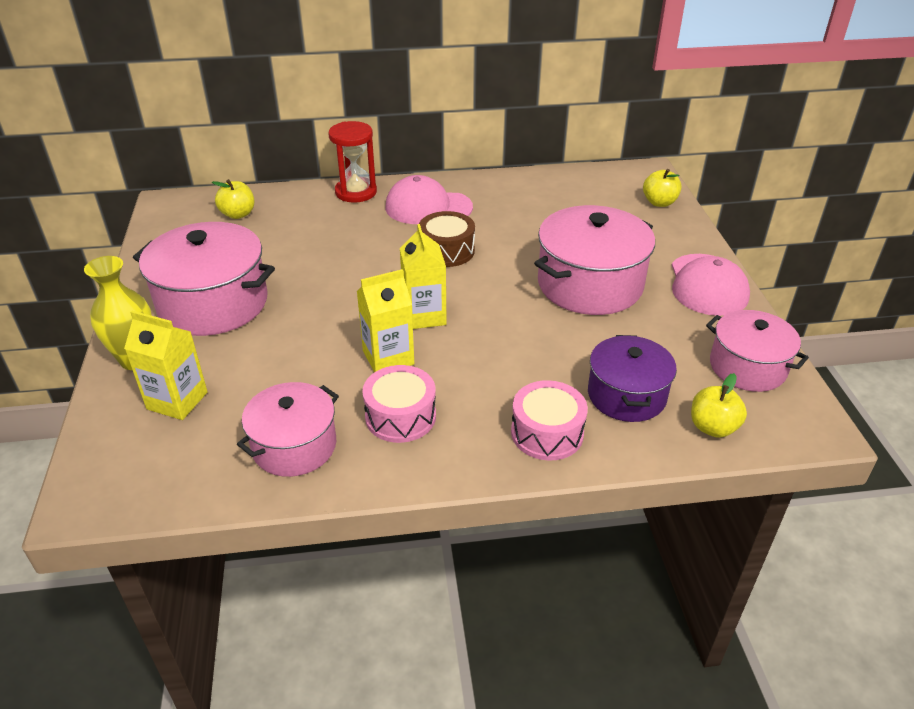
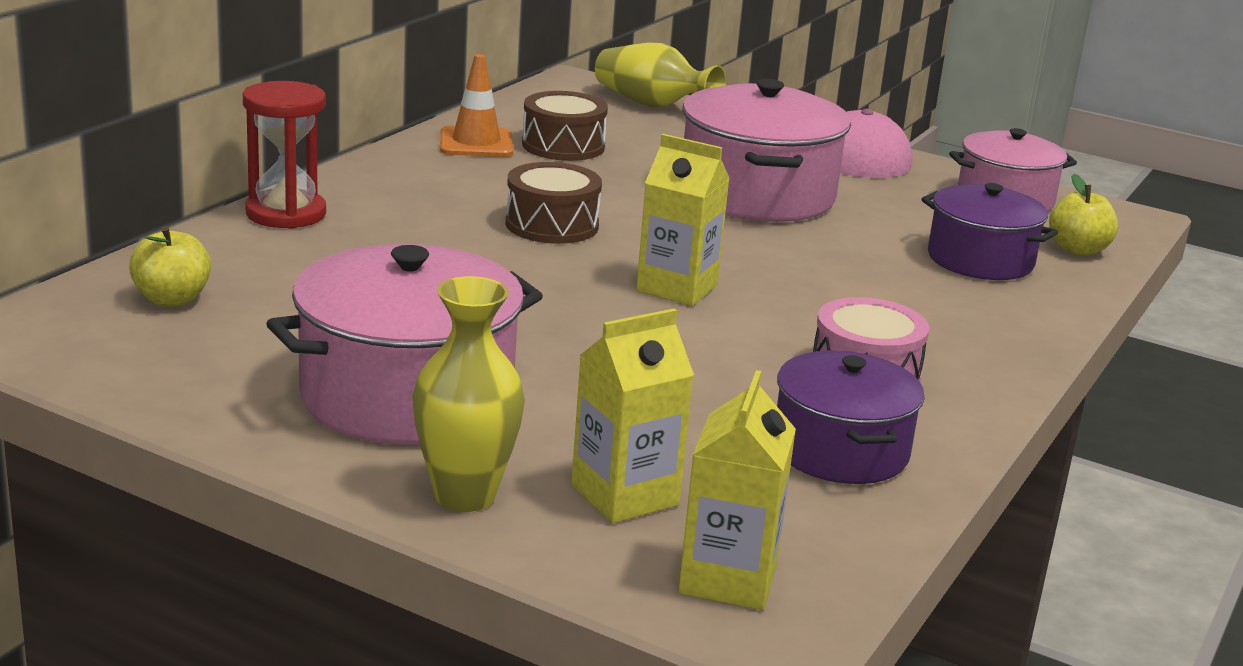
camera: 55 degrees left, 15 degrees down
pink pot [237,382,339,477] -> purple pot [777,350,925,484]
yellow carton [357,269,414,373] -> yellow carton moved to [678,370,796,610]
pink cap [385,175,473,224] -> none
pink drum [511,380,588,460] -> none
yellow apple [643,169,682,207] -> yellow vase [595,42,726,107]
none -> orange traffic cone [440,54,513,157]
none -> brown drum [522,91,608,161]

